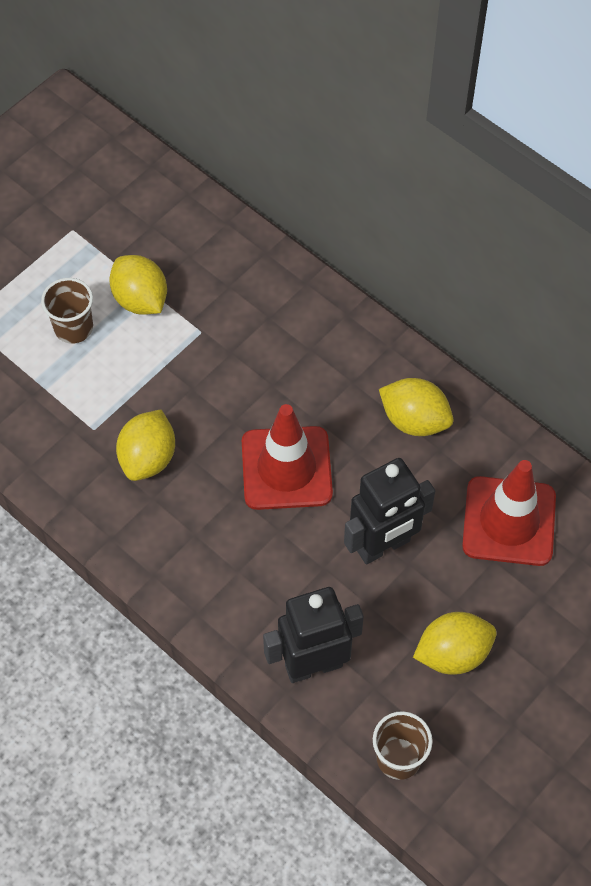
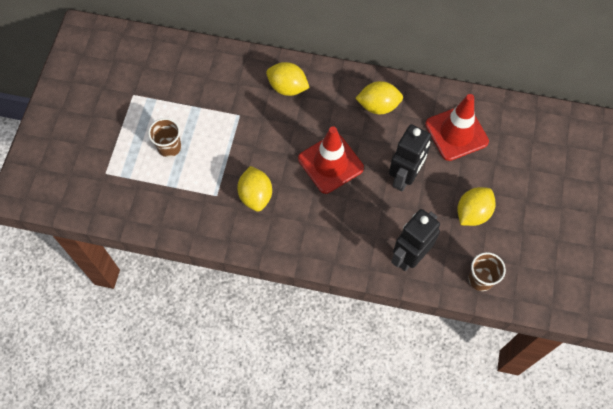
camera: 30 degrees left, 5 degrees up
yellow lemon [109,255,167,315] -> yellow lemon moved to [266,62,310,96]

